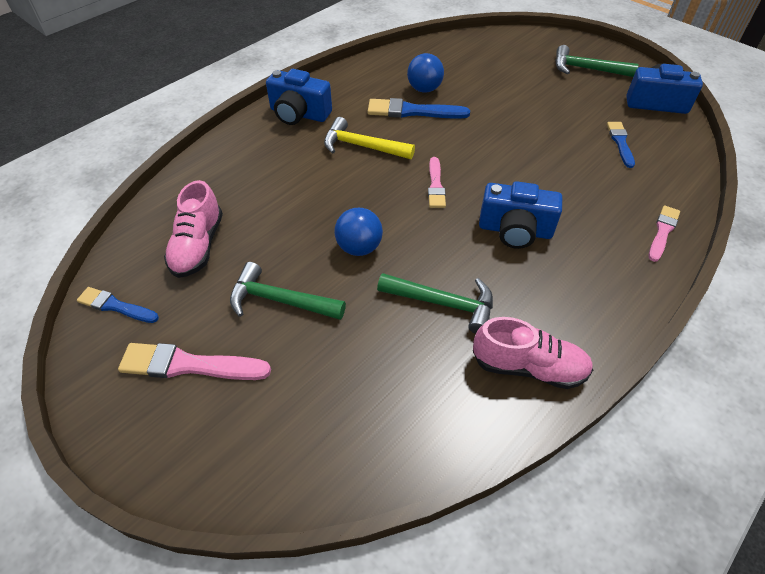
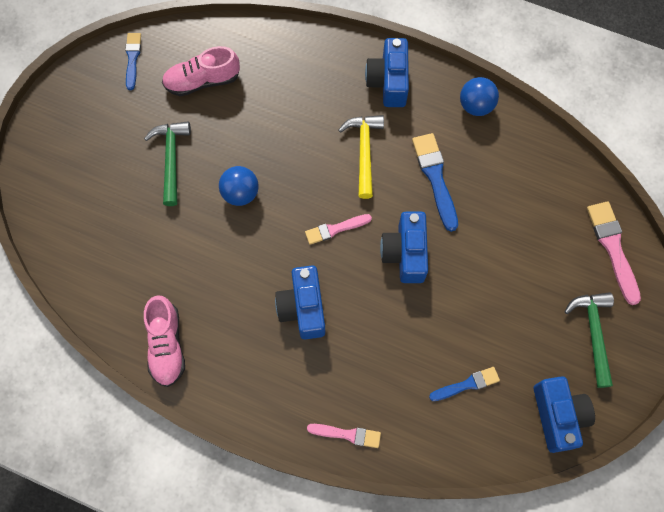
camera: 70 degrees right, 20 degrees up
pink brush [118,343,271,380] -> pink brush moved to [587,201,641,305]
green hammer [377,273,493,334] -> none
blue ball [407,53,444,93] -> blue ball moved to [460,77,499,116]
none -> blue camera [380,212,428,283]

